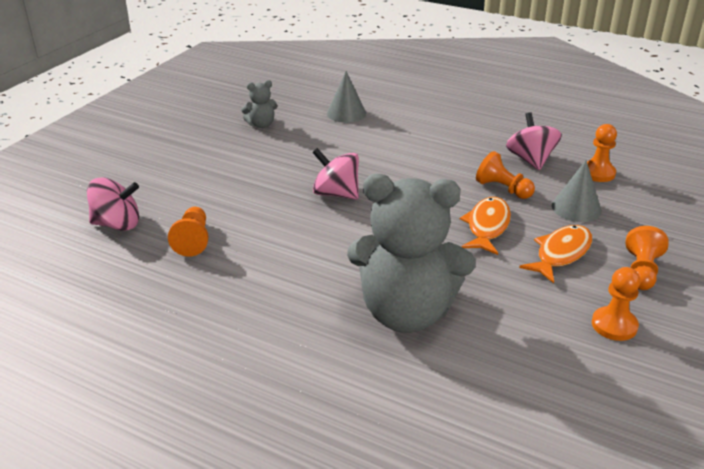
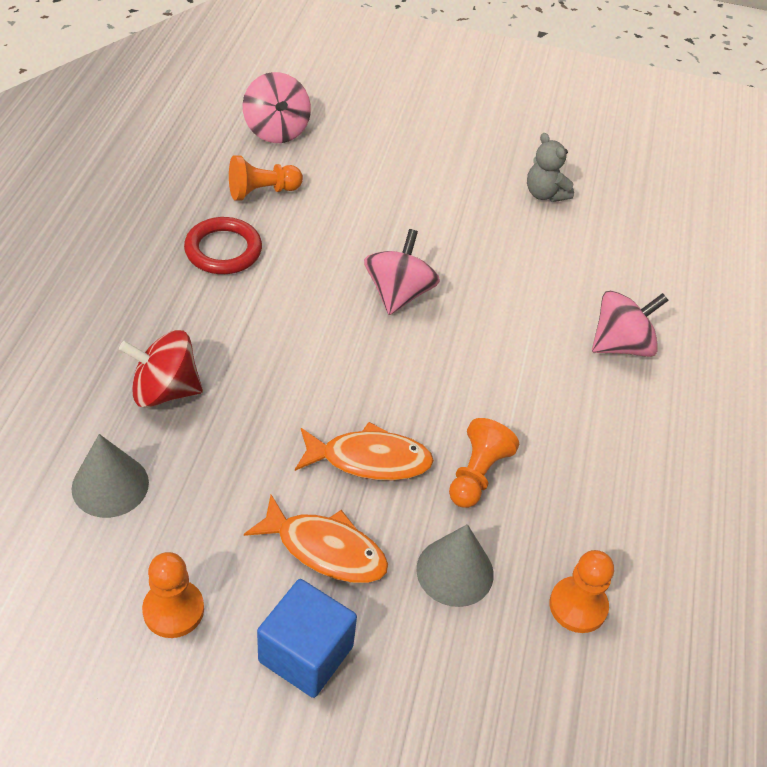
camera: 70 degrees right, 15 degrees up
grey cone [327,71,366,123] -> grey cone moved to [72,434,149,518]
grey teddy bear [347,174,476,333] -> red spinning top [119,330,203,408]
pink spinning top [506,112,561,170] -> pink spinning top moved to [592,291,669,357]
orange pawn [625,226,669,290] -> blue cube [257,579,357,698]
none -> red ring [184,217,262,274]

